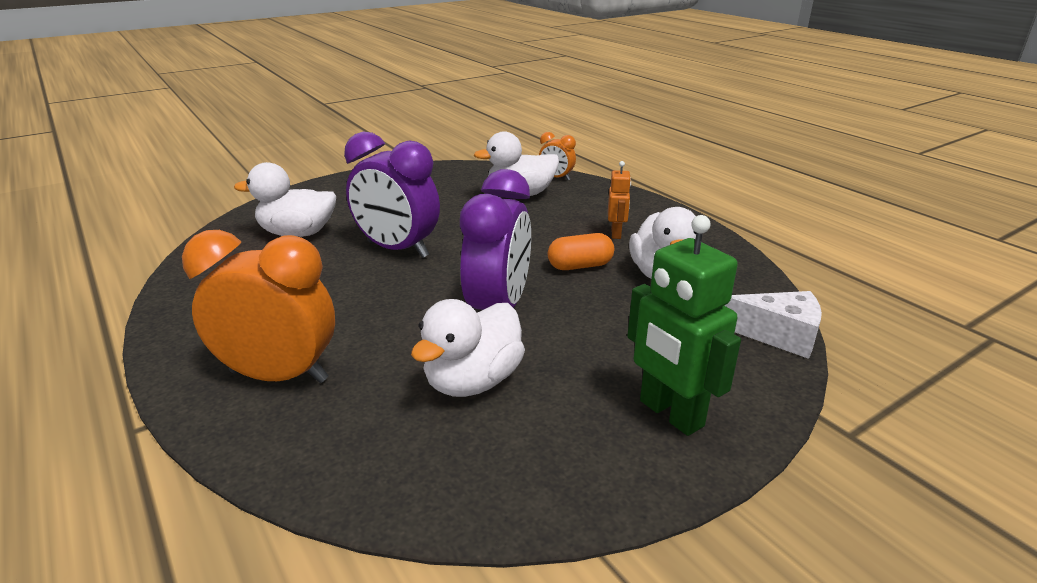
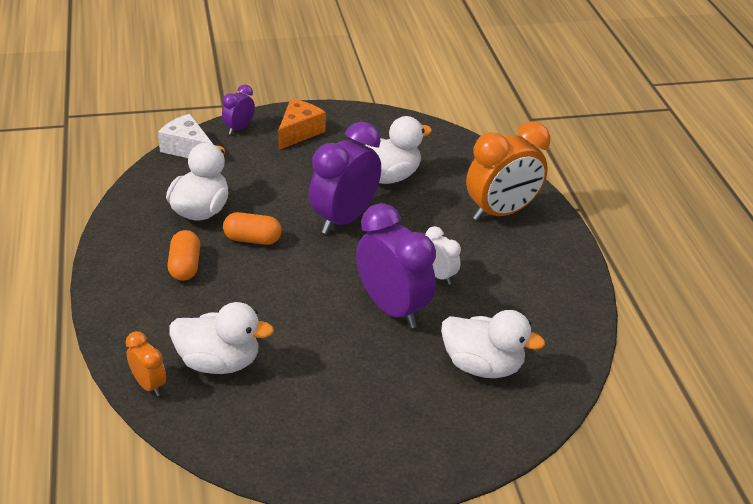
camera: 160 degrees left, 10 degrees up
orange clock [182,230,335,383] -> orange clock turned 60 degrees counterclockwise [466,121,550,221]
orange robot [608,161,631,239] -> orange capsule [167,230,200,281]
green robot [627,215,741,436] -> orange cheese [278,99,326,150]
none -> purple clock [222,84,255,135]
none -> white clock [425,226,461,285]

